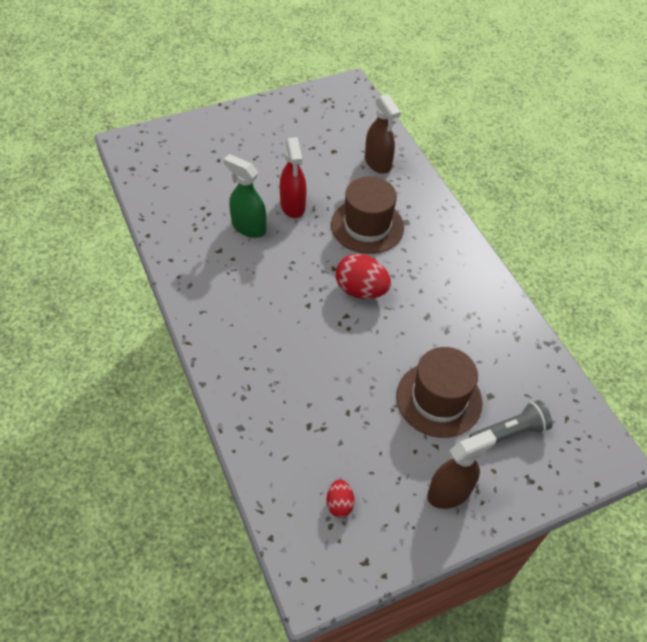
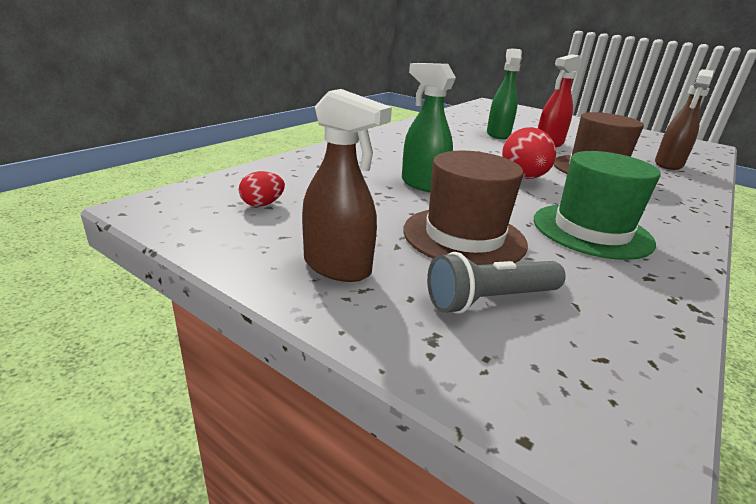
camera: 60 degrees right, 25 degrees down
grey flashlight [469,400,553,443] -> grey flashlight turned 120 degrees clockwise [427,252,566,314]
none -> green spray bottle [402,63,456,192]
none -> green hat [534,151,661,260]

